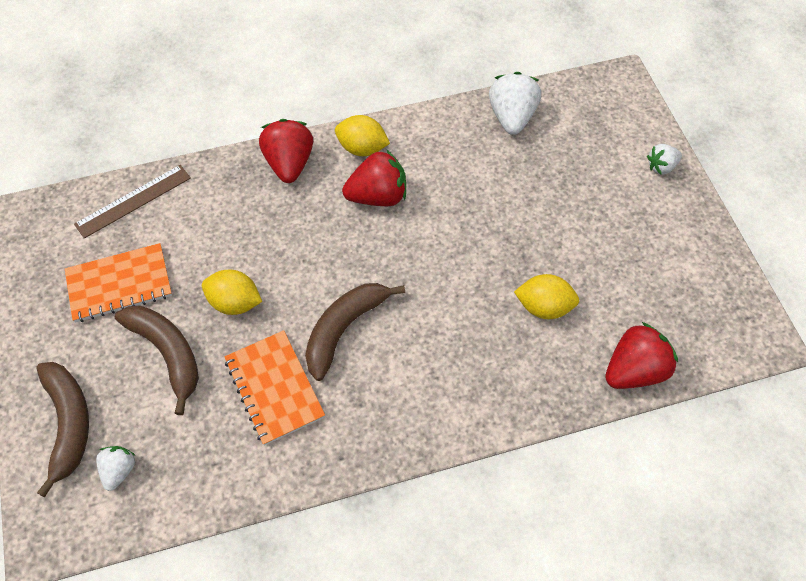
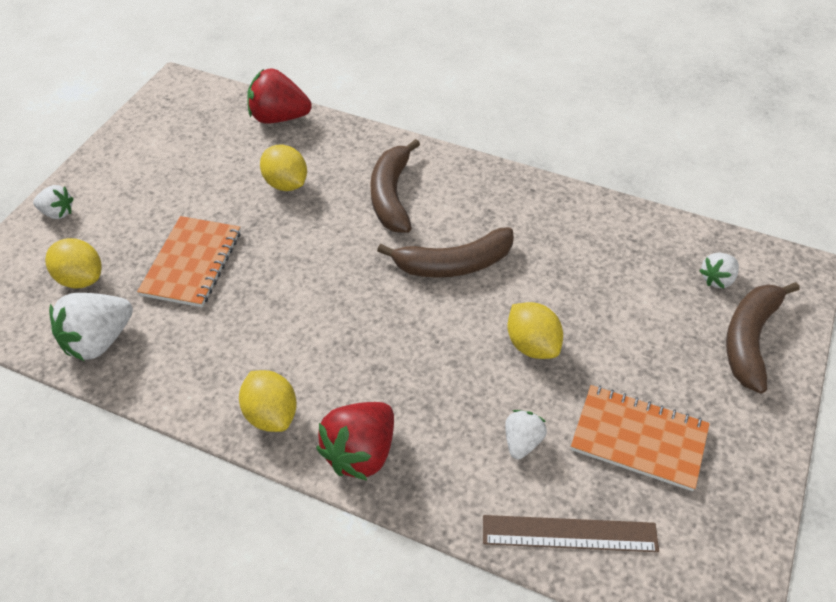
camera: 140 degrees left, 10 degrees down
brown banana [115,306,199,415] -> brown banana moved to [370,139,420,233]
orange notebook [224,330,325,446] -> orange notebook moved to [137,216,240,307]
red strawberry [342,149,406,206] -> none
none -> yellow lemon [45,238,102,288]
none -> white strawberry [505,410,547,459]

